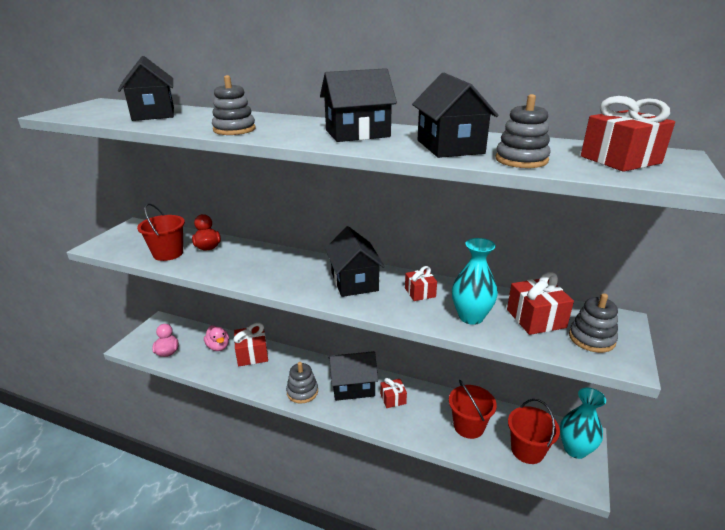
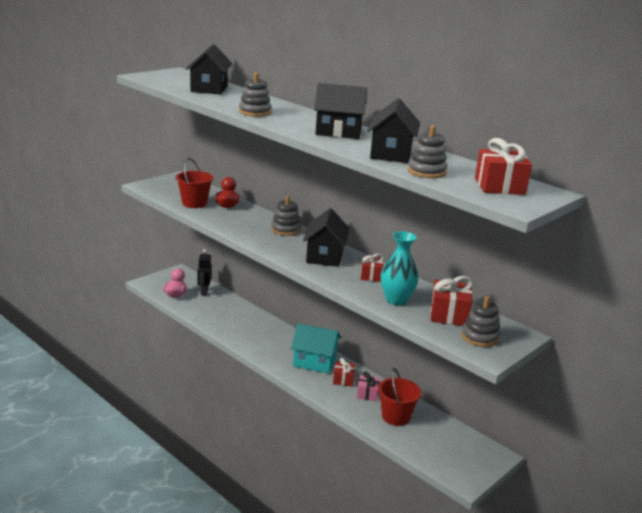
camera: 20 degrees right, 5 degrees down
pink duck [204,325,229,351] -> none
red gift [233,323,268,366] -> none
grey stacking toy [286,362,318,404] -> grey stacking toy moved to [271,196,301,236]
black house [329,351,378,401] -> turquoise house [291,323,341,374]
red bucket [508,399,560,464] -> none
turquoise vase [560,388,606,459] -> none
none -> black robot [197,249,212,296]
none -> pink gift [357,371,380,401]

